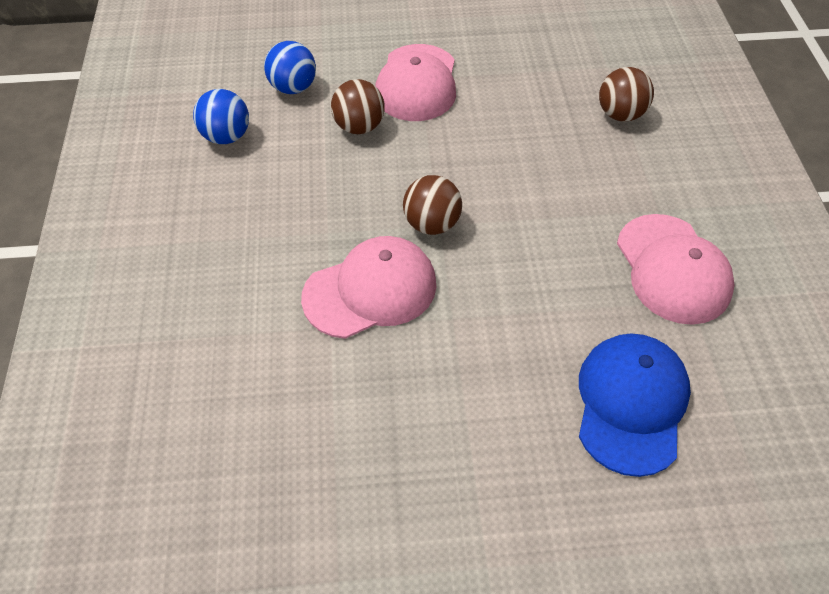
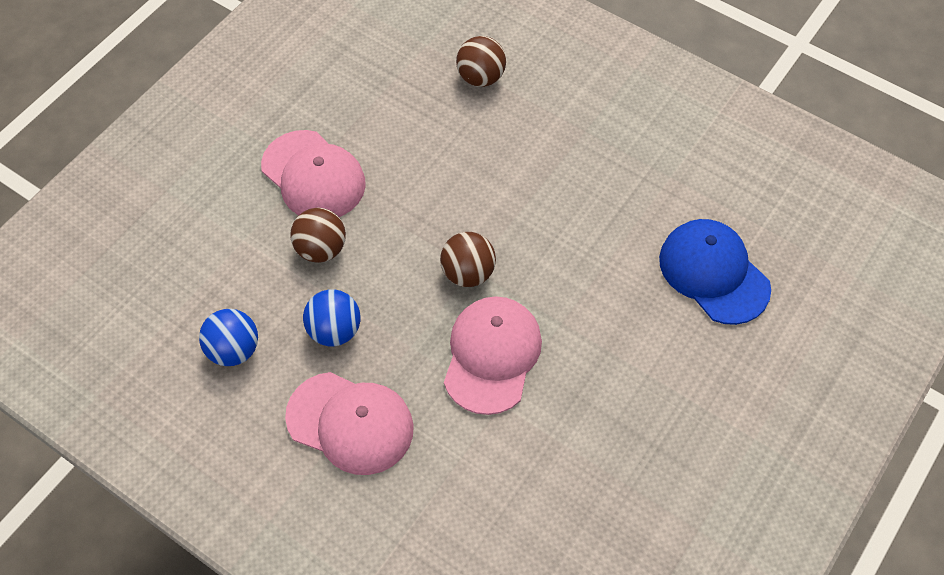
camera: 50 degrees left, 5 degrees up
blue ball [264,41,316,94] -> blue ball moved to [303,289,360,346]
pink cap [617,214,735,325] -> pink cap moved to [285,372,414,475]

